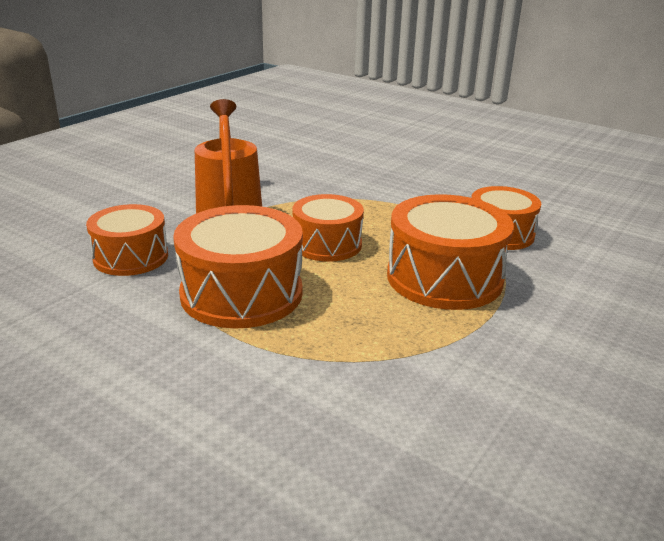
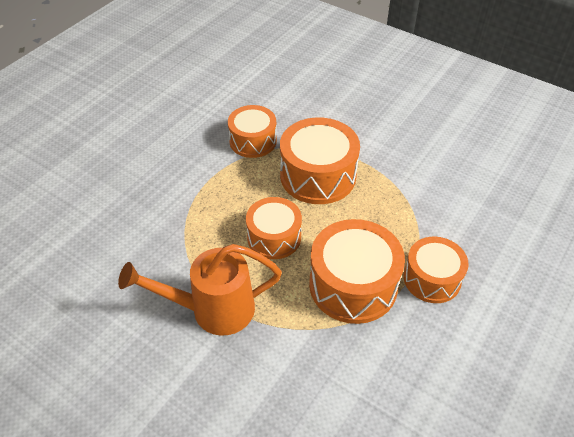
camera: 90 degrees left, 20 degrees up
orange drum [86,204,168,276] -> orange drum moved to [404,237,469,303]

